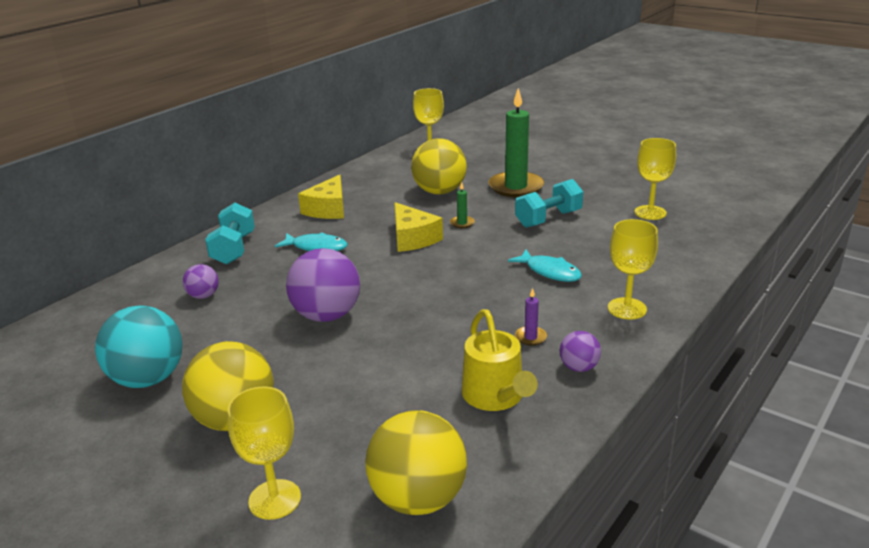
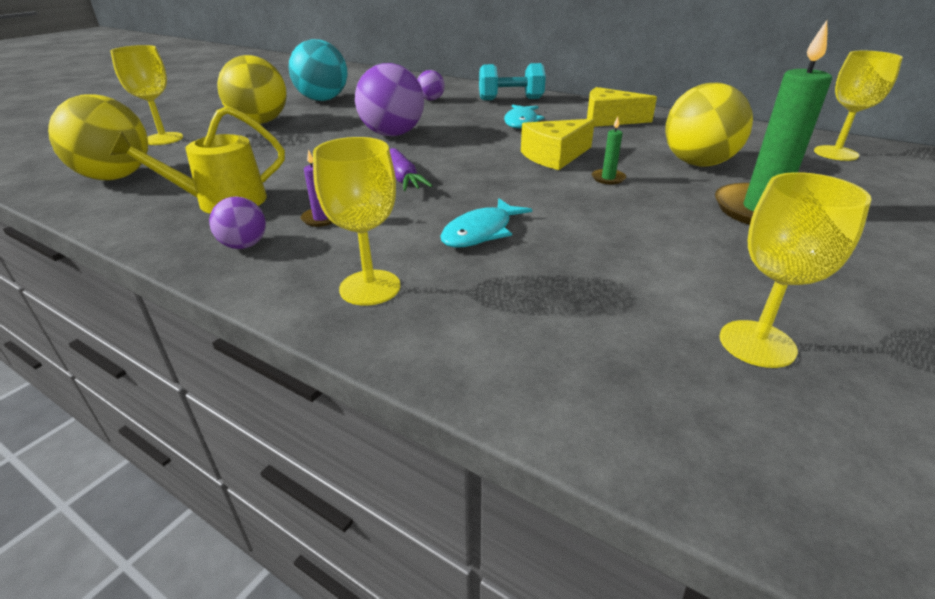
camera: 85 degrees right, 5 degrees up
turquoise dumbbell [515,179,583,228] -> none
none -> purple carrot [390,148,432,191]

